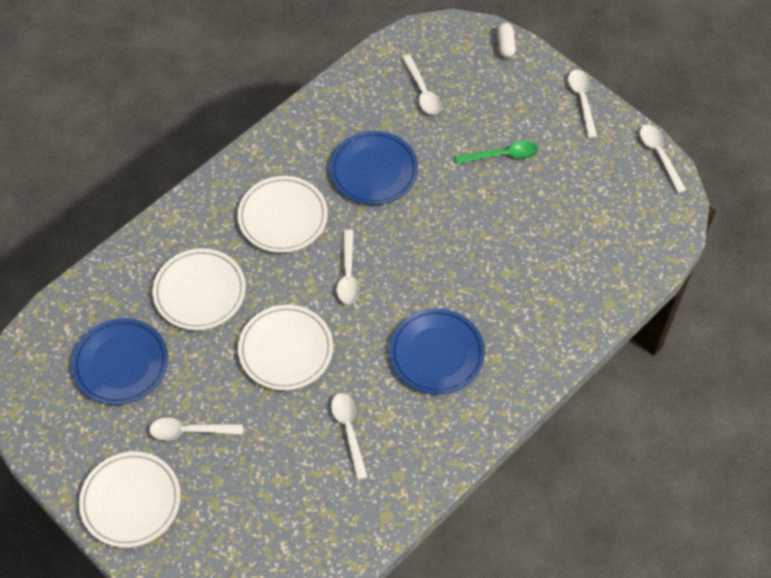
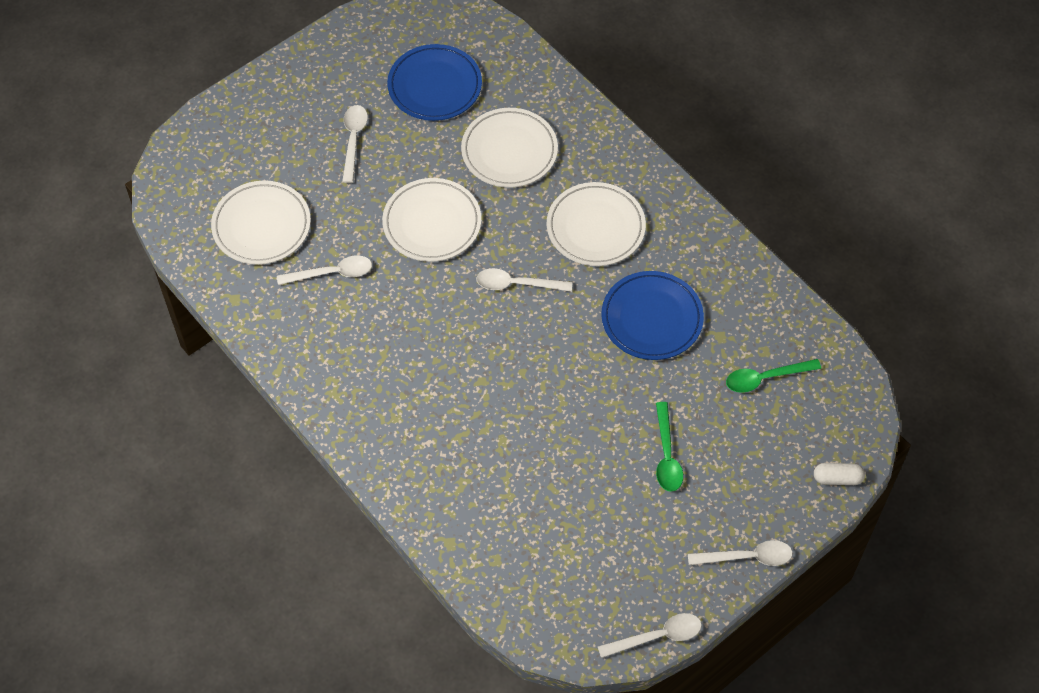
camera: 95 degrees right, 0 degrees up
white plate [79,451,181,548] -> white plate moved to [211,181,311,265]
blue plate [390,308,485,394] -> none
white spoon [402,55,441,115] -> green spoon [726,359,821,393]

